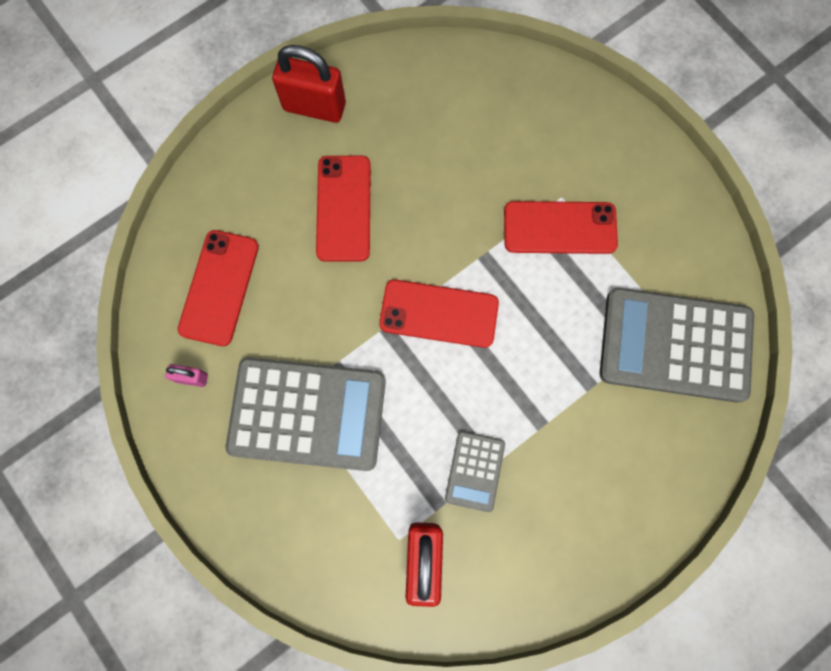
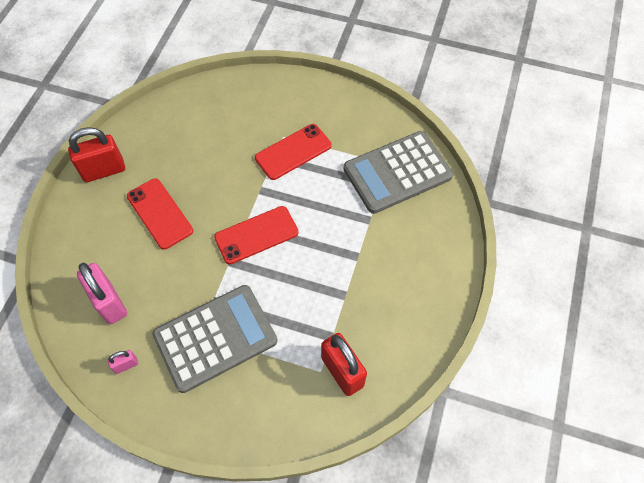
camera: 35 degrees left, 15 degrees down
red phone [178,230,259,346] -> pink padlock [77,263,127,324]
grey calculator [445,431,505,512] -> none

